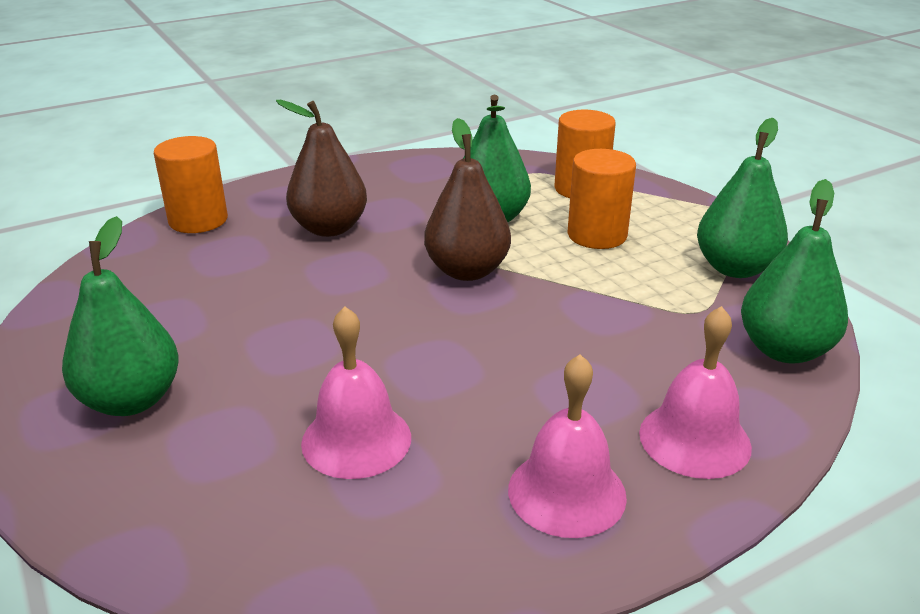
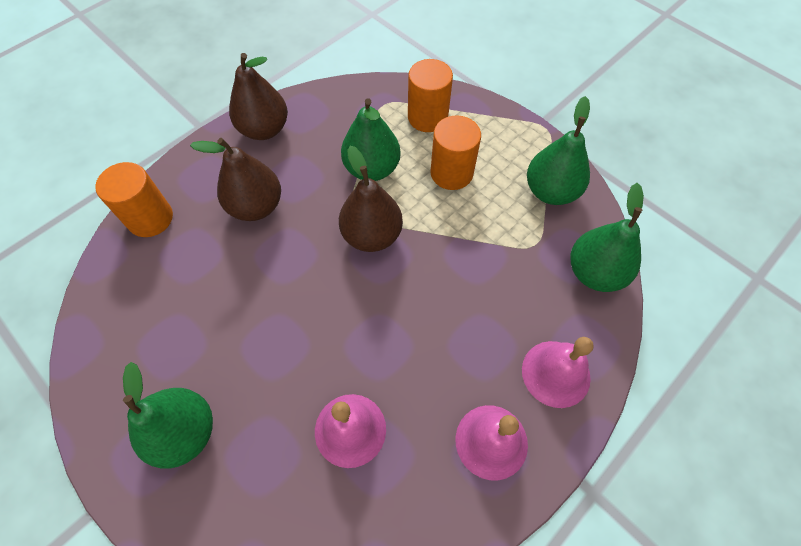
camera: 15 degrees left, 30 degrees up
none -> brown pear [229,53,288,140]

